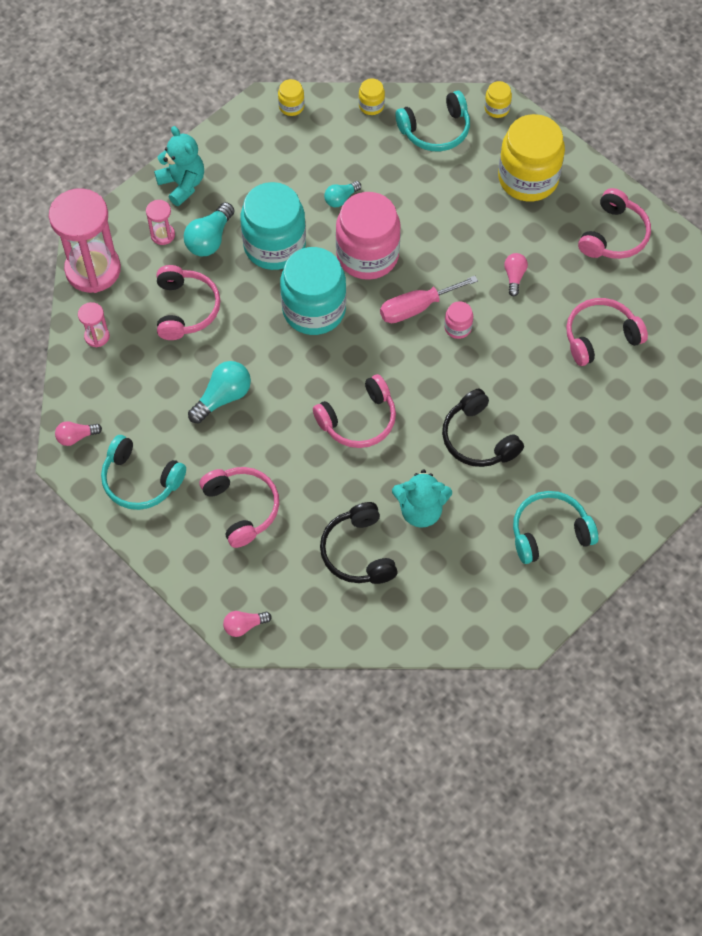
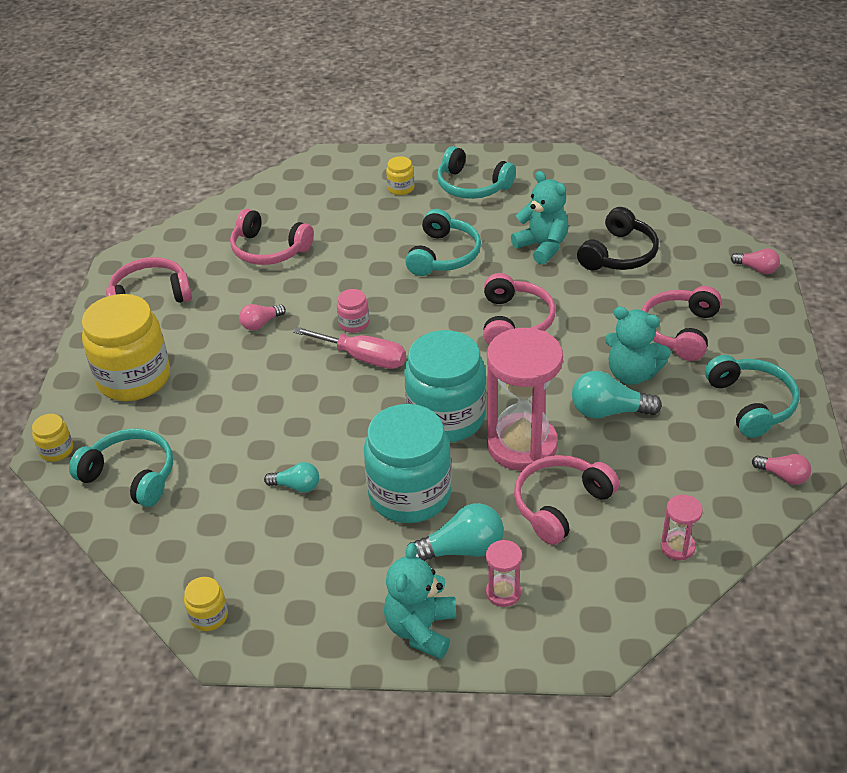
camera: 130 degrees left, 20 degrees down
pink hourglass [49,188,121,293] -> pink hourglass moved to [487,328,563,471]
pink headphones [313,374,396,448] -> pink headphones turned 75 degrees clockwise [483,273,556,345]
pink jar [336,192,401,280] -> none
yellow jar [359,78,385,115] -> yellow jar moved to [386,156,414,195]
black headphones [442,389,524,467] -> turquoise headphones [405,209,481,276]
none -> turquoise teddy bear [605,307,671,385]

